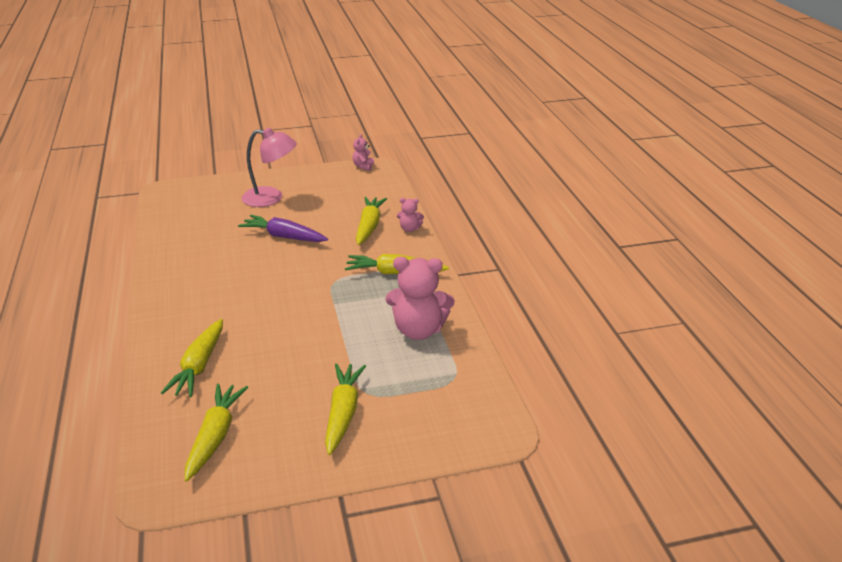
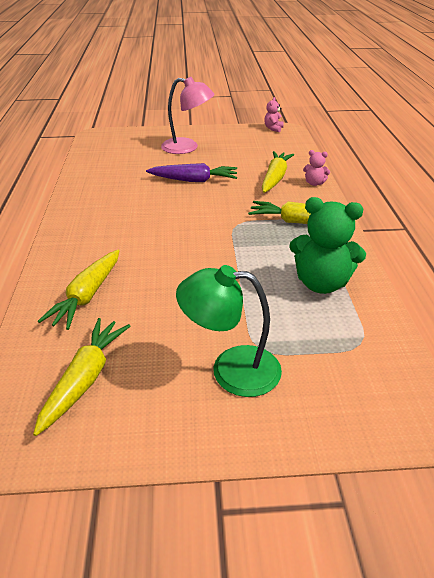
camera: 10 degrees right, 5 degrees up
purple carrot [238,215,328,242] -> purple carrot turned 150 degrees clockwise [146,163,237,182]
yellow carrot [325,363,366,455] -> green lamp [176,265,282,397]
pink teddy bear [386,257,454,340] -> green teddy bear [289,197,366,294]

